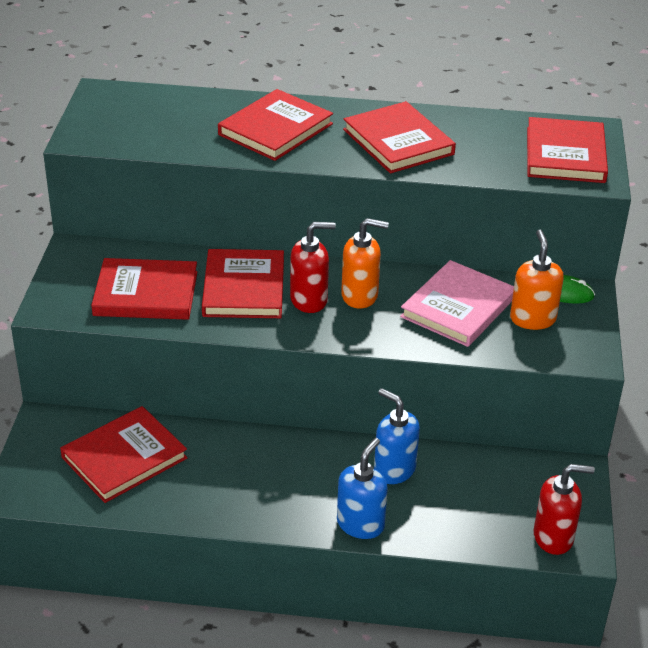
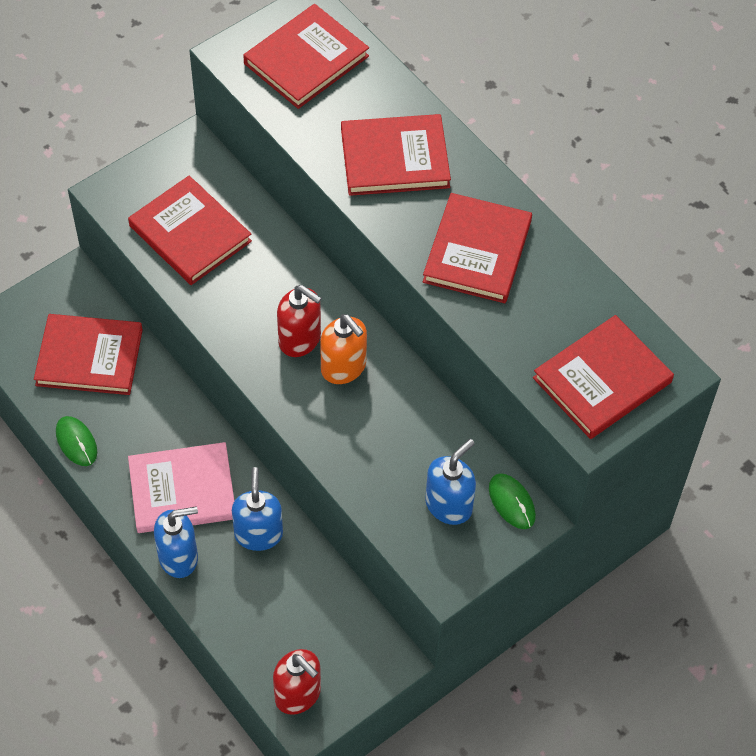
camera: 45 degrees right, 20 degrees up
red book [202,249,284,318] -> red book moved to [243,4,369,109]
pink book [400,260,514,347] -> pink book moved to [128,442,234,533]
orange soap dispenser [510,230,564,330] -> blue soap dispenser [425,439,476,525]
none -> green mouse [56,416,97,466]

